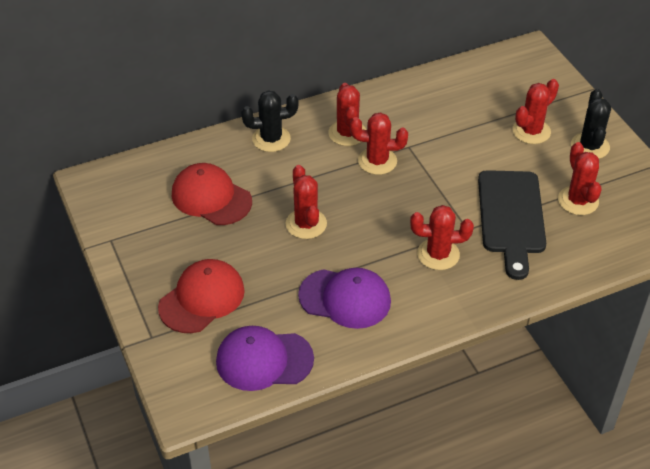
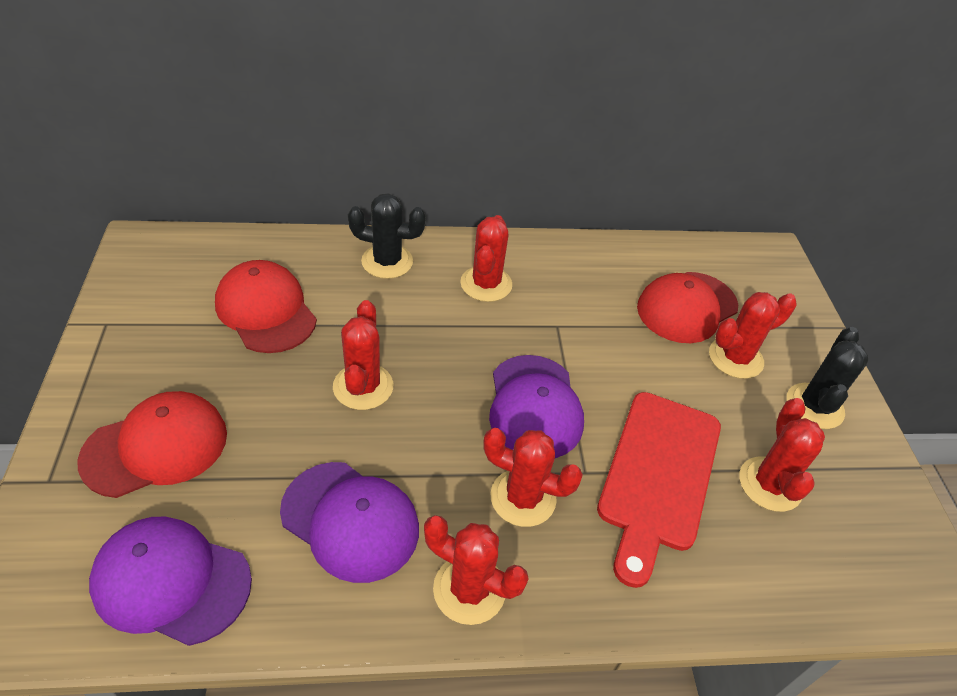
camera: 15 degrees right, 0 degrees up
red cactus [350,112,408,175] -> red cactus moved to [424,515,529,625]
black cutting board [478,170,546,280] -> red cutting board [597,392,721,588]
none -> purple cap [489,355,584,458]
none -> red cap [637,272,738,343]

